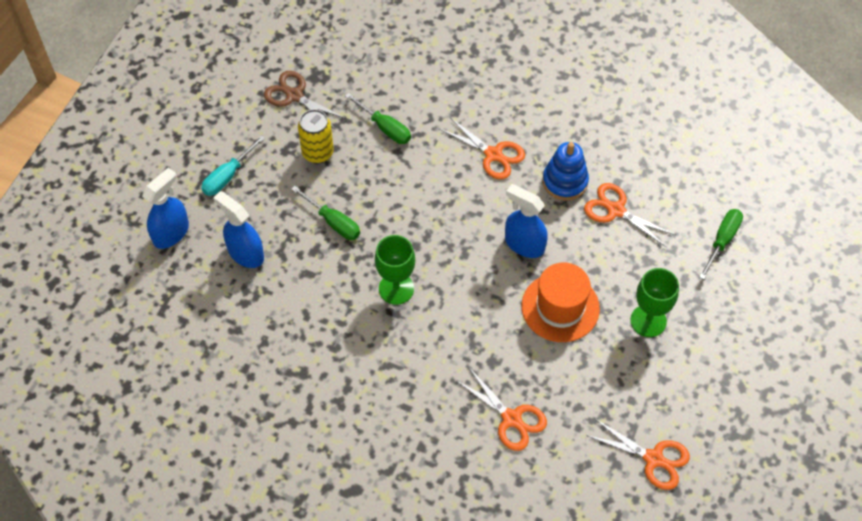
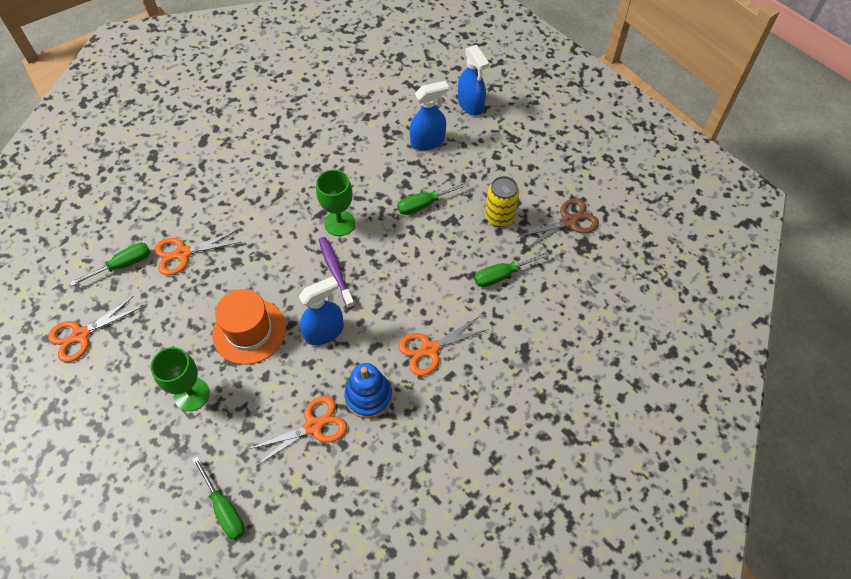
camera: 115 degrees right, 0 degrees up
turquoise screwdriver [201,135,265,196] -> none
none -> green screwdriver [70,243,150,286]
none -> purple toothbrush [319,237,355,309]

